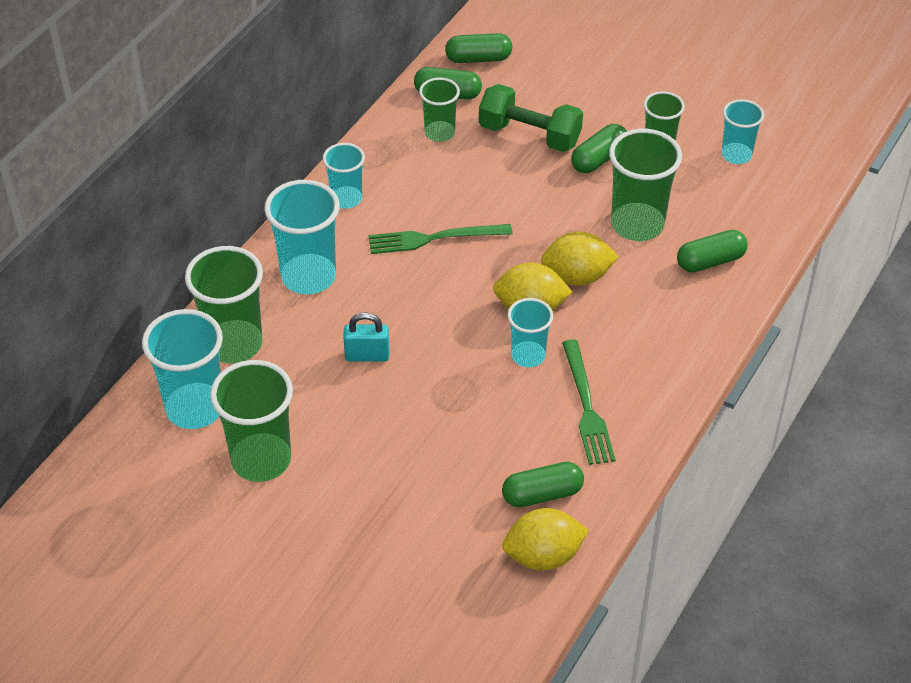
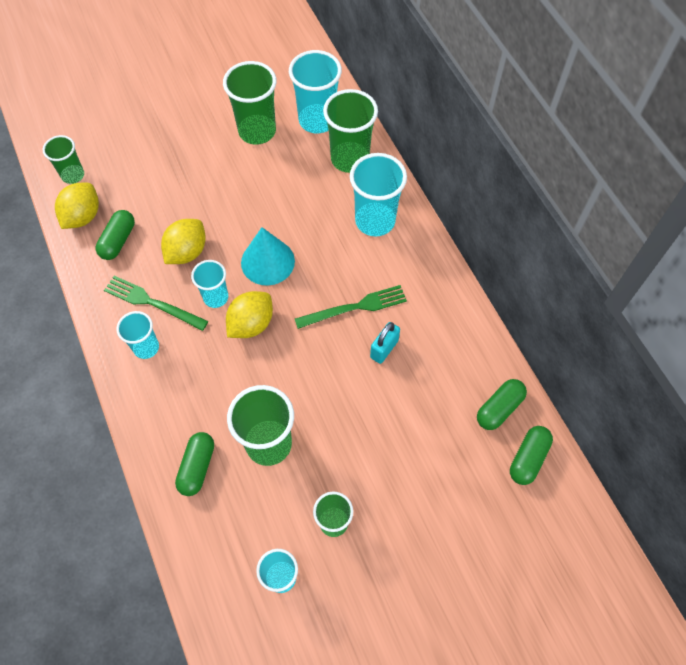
camera: 125 degrees right, 15 degrees up
turquoise cup [323,143,365,209] -> turquoise cup moved to [116,311,159,359]
turquoise padlock [343,312,389,361] -> turquoise padlock moved to [370,322,400,364]
green fork [368,224,512,254] -> green fork turned 45 degrees clockwise [295,285,407,329]
green cup [419,78,460,142] -> green cup moved to [43,135,84,184]
green dumbbell [479,84,583,152] -> none
yellow lemon [541,232,619,286] -> yellow lemon moved to [161,219,206,264]
green capsule [571,124,627,173] -> none
none -> turquoise cone [241,227,295,286]

